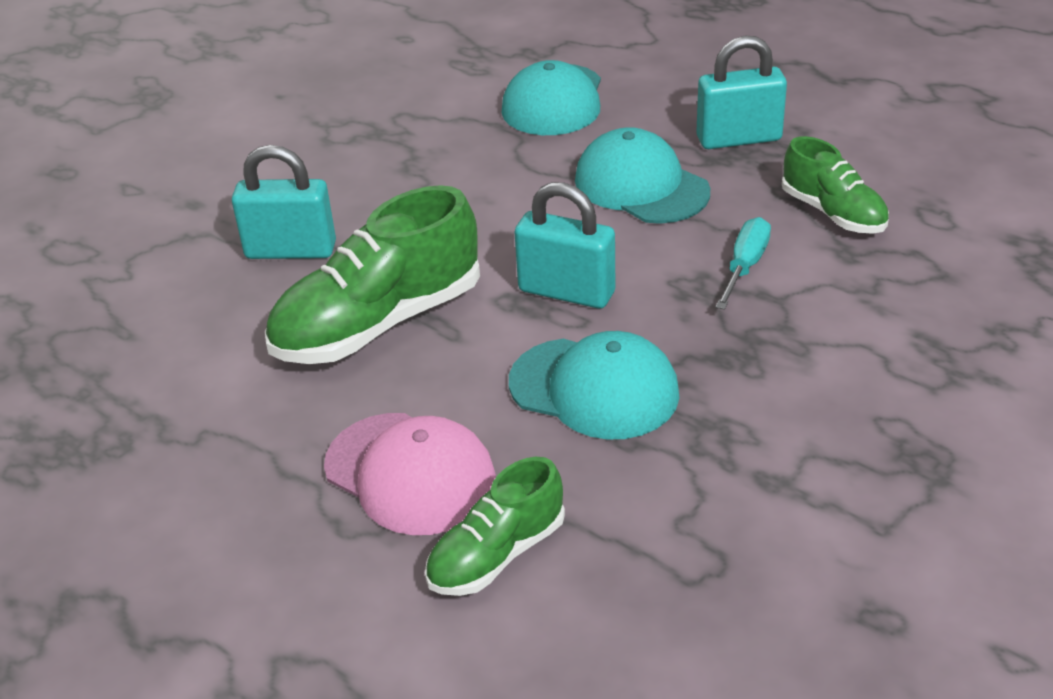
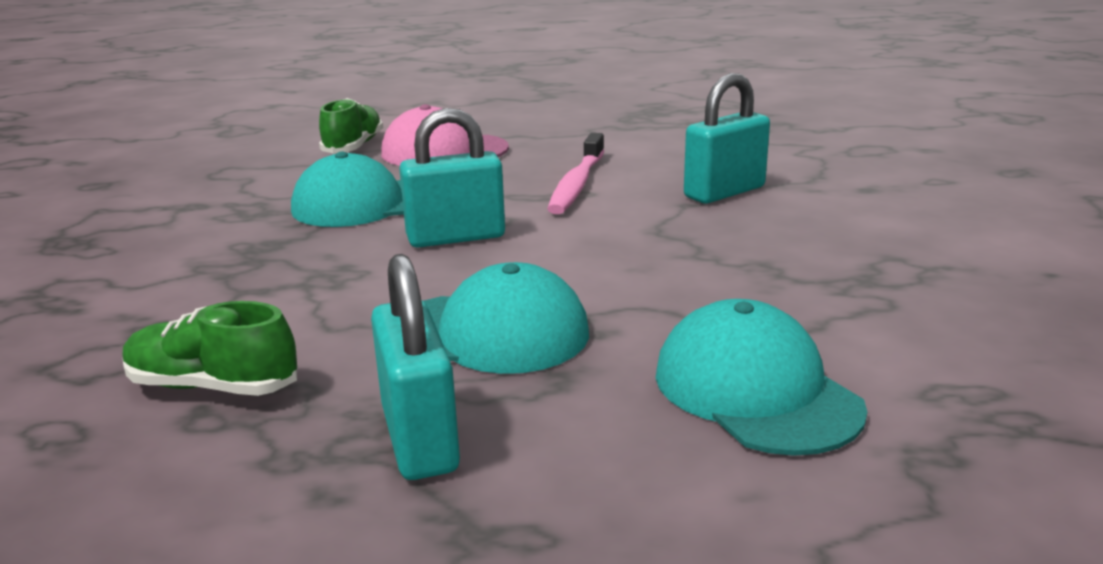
camera: 140 degrees right, 15 degrees down
green shoe [265,185,480,364] -> pink toothbrush [547,133,604,214]
turquoise padlock [696,36,787,149] -> turquoise padlock turned 60 degrees counterclockwise [371,254,460,480]
turquoise screwdriver [715,217,771,310] -> none

